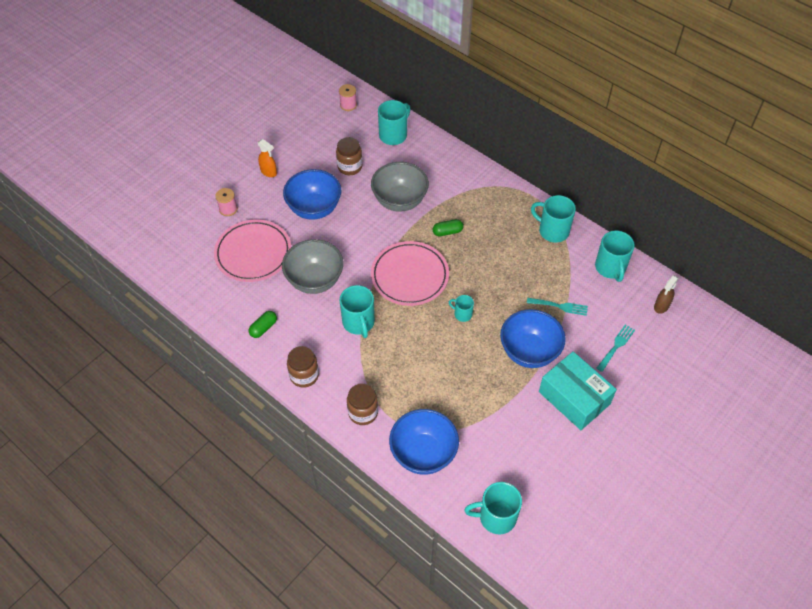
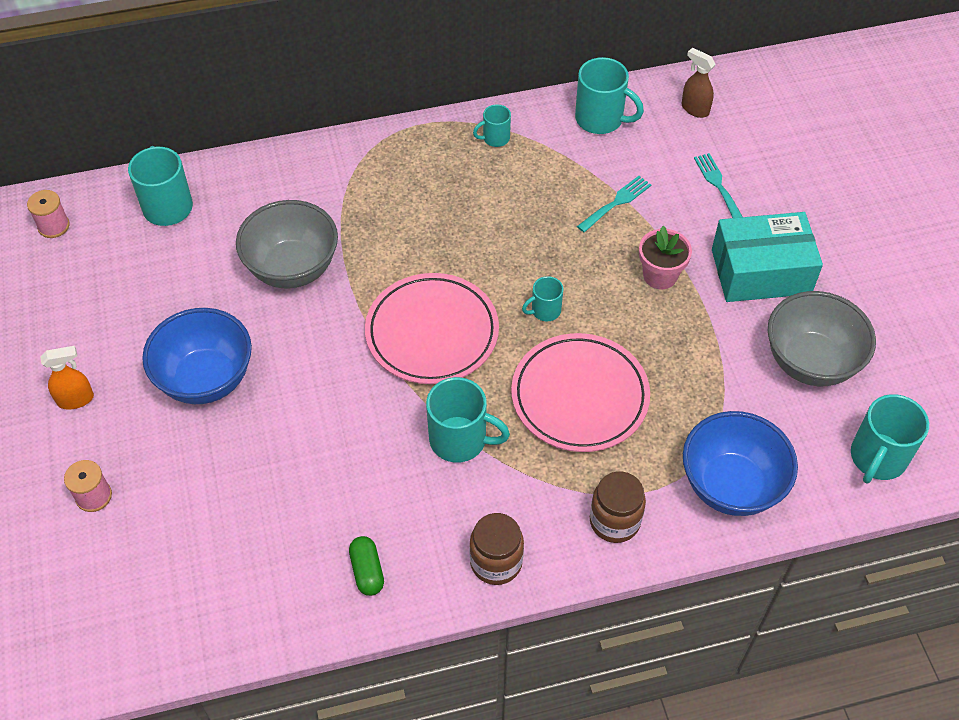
camera: 55 degrees left, 0 degrees up
pink plate [214,220,291,282] -> pink plate moved to [511,333,650,452]
grey bowl [282,239,344,294] -> grey bowl moved to [768,291,876,386]
brown jar [336,137,362,175] -> none
green capsule [433,219,464,236] -> none
blue bowl [500,309,566,368] -> pink flower pot [639,226,692,289]
turquoise mug [531,195,576,243] -> turquoise mug [473,104,511,147], size x0.56
brown spray bottle [654,275,679,314] -> brown spray bottle turned 150 degrees clockwise [681,47,716,118]

